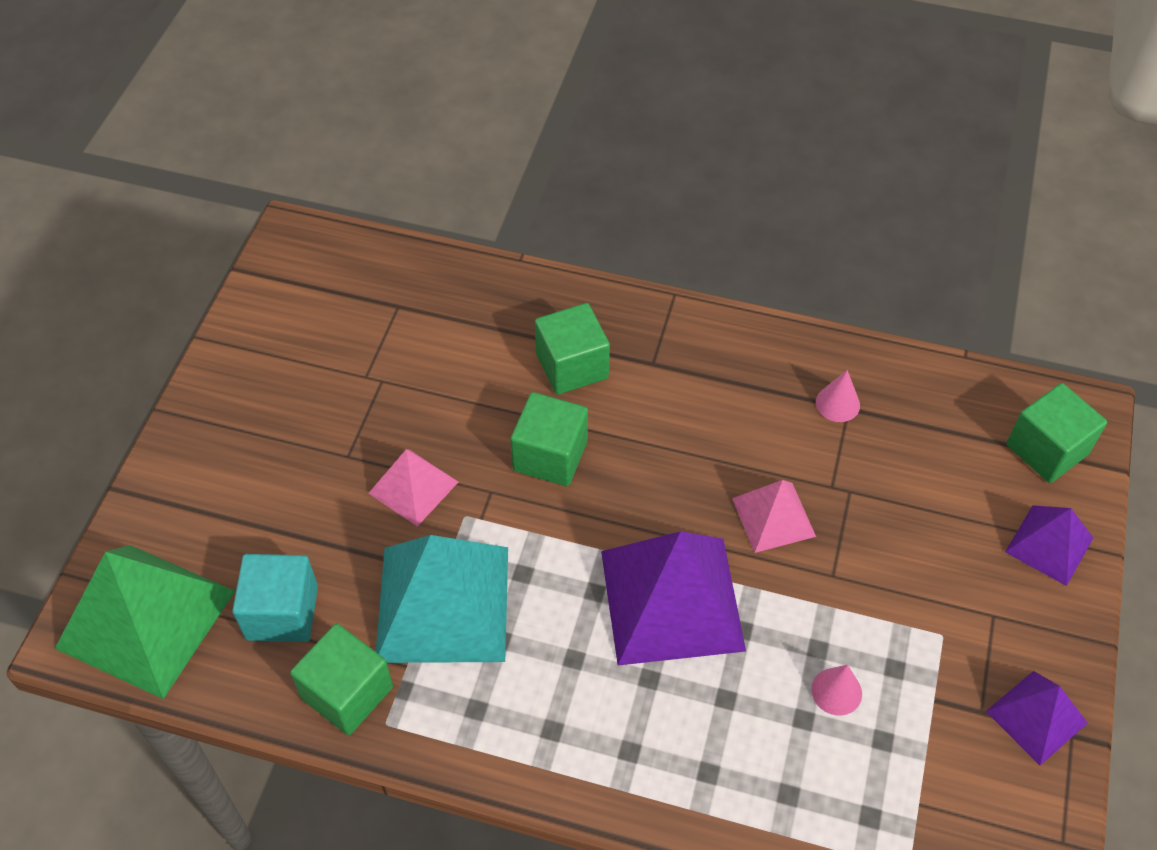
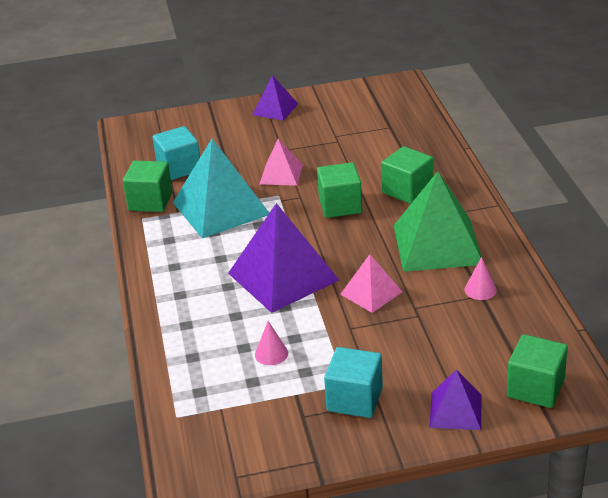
camera: 65 degrees right, 20 degrees down
green pyramid [55,545,235,699] -> green pyramid moved to [394,171,482,272]
purple pyramid [986,671,1088,765] -> purple pyramid moved to [252,75,298,121]
none -> turquoise cube [324,347,383,418]

